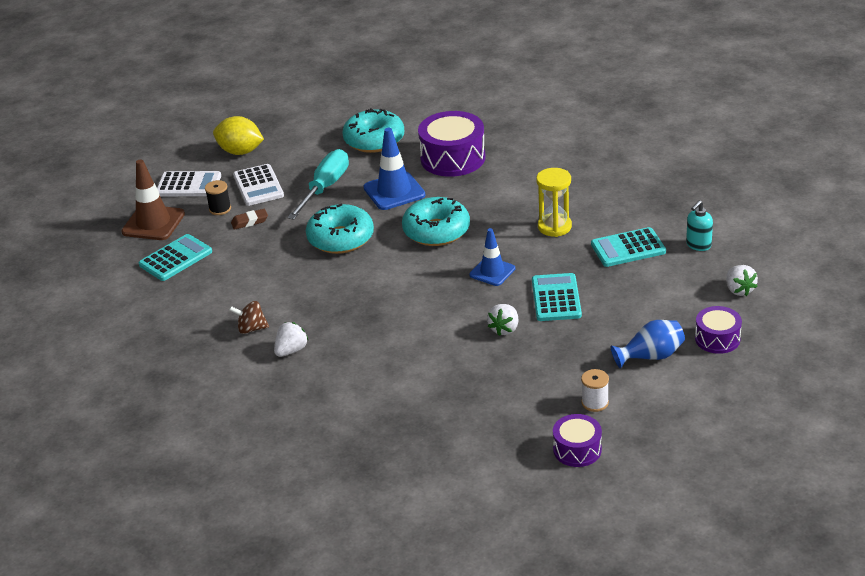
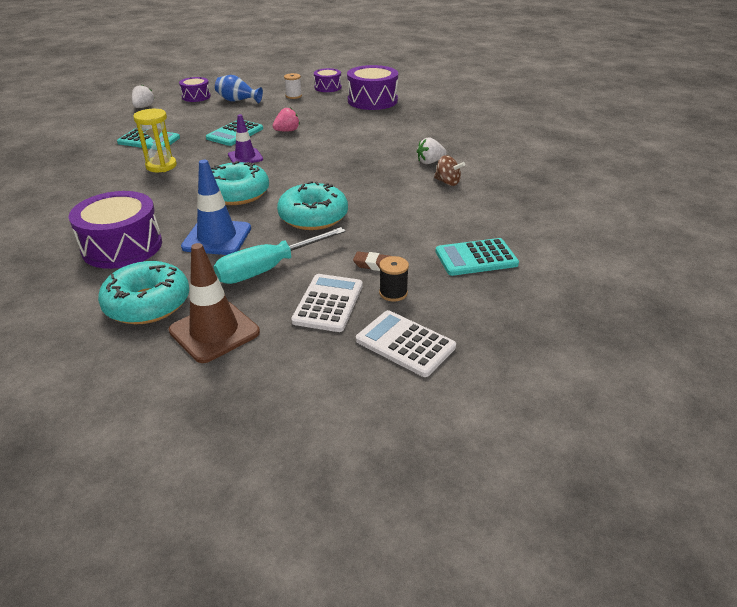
camera: 150 degrees left, 0 degrees up
brown traffic cone [121,160,185,240] -> brown traffic cone moved to [169,243,260,363]
yellow lemon [213,116,264,155] -> none
blue traffic cone [469,228,515,286] -> purple traffic cone [228,114,263,163]
white strawberry [487,304,518,336] -> pink strawberry [273,107,300,131]
turquoise soap dispenser [686,200,713,251] -> none
none -> purple drum [347,65,398,110]

